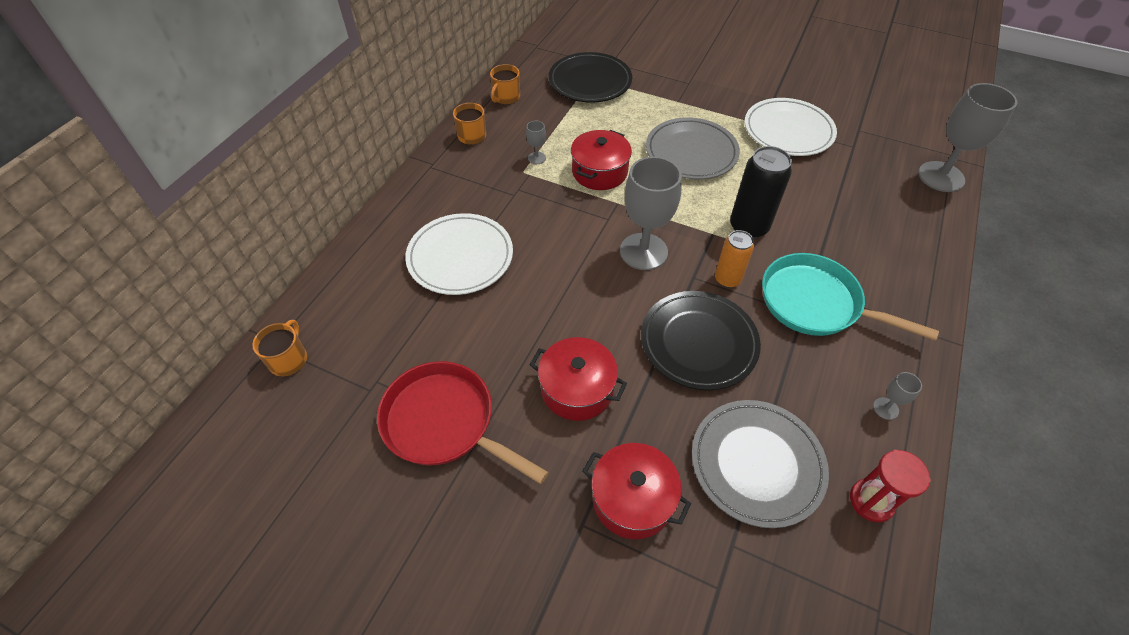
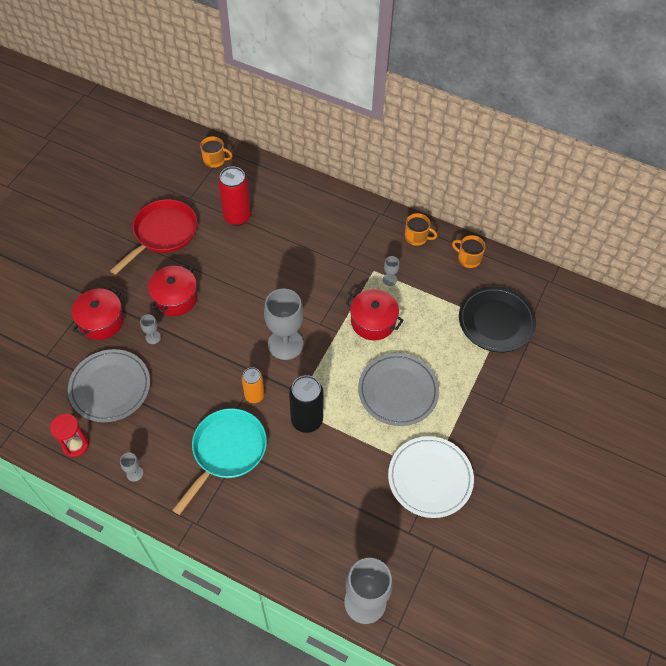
camera: 90 degrees right, 5 degrees up
white plate [405,213,513,295] -> none
black plate [641,291,761,390] -> none
none -> grey goblet [140,314,161,344]
none -> red can [218,166,251,226]

